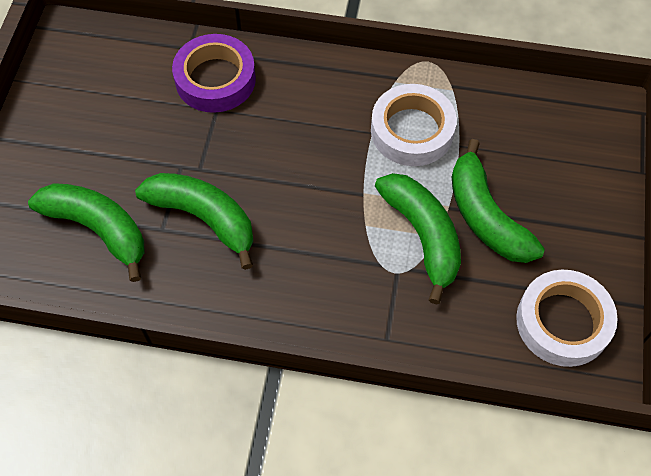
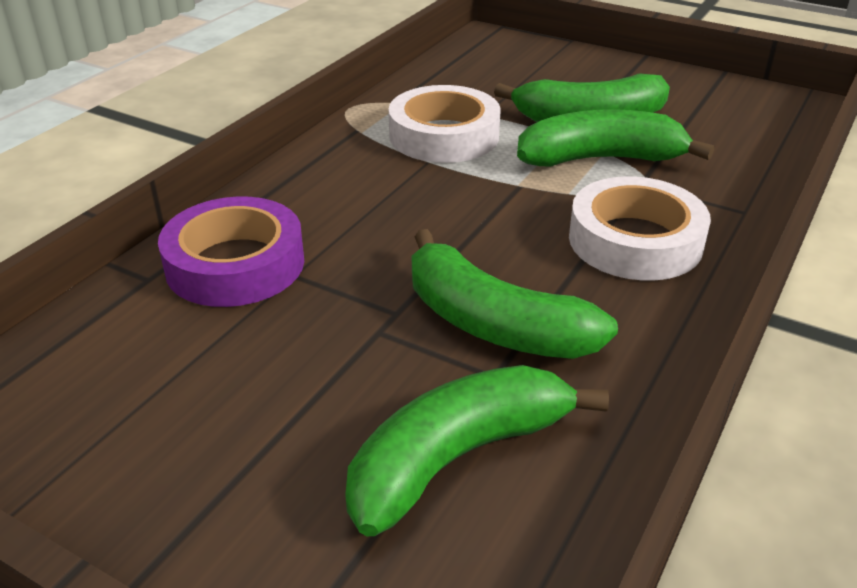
camera: 70 degrees left, 25 degrees down
green banana [135,173,253,270] -> green banana turned 105 degrees counterclockwise [412,229,618,359]
white tape [516,270,618,367] -> white tape moved to [569,176,711,280]

